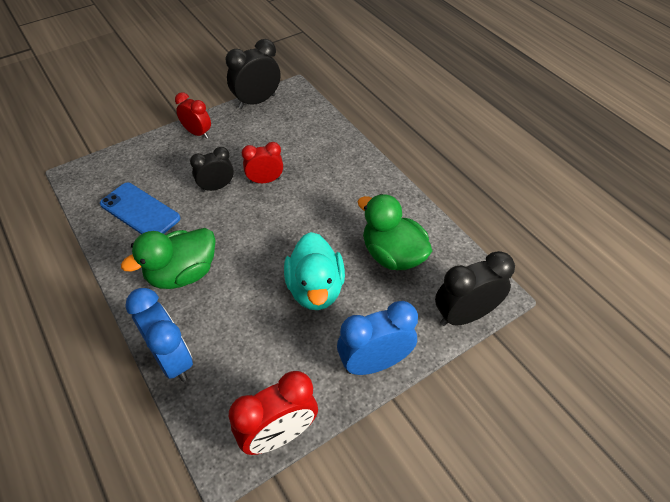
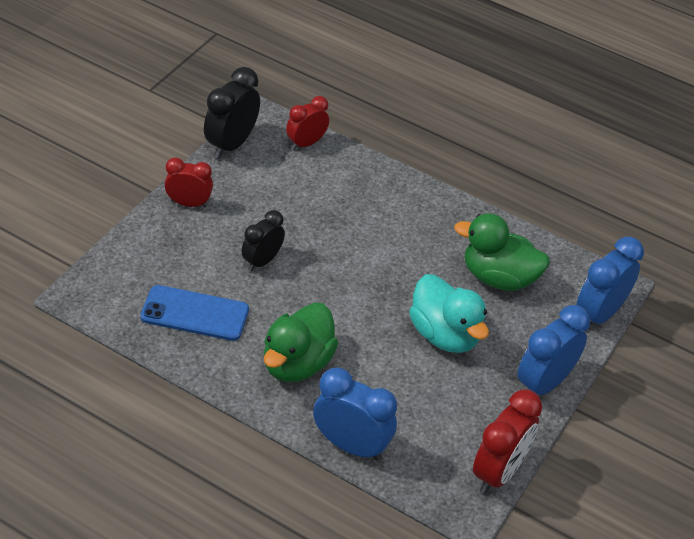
camera: 30 degrees left, 5 degrees down
red clock [242,142,283,184] -> red clock moved to [286,96,329,150]
black clock [435,251,515,326] -> blue clock [576,237,644,326]

